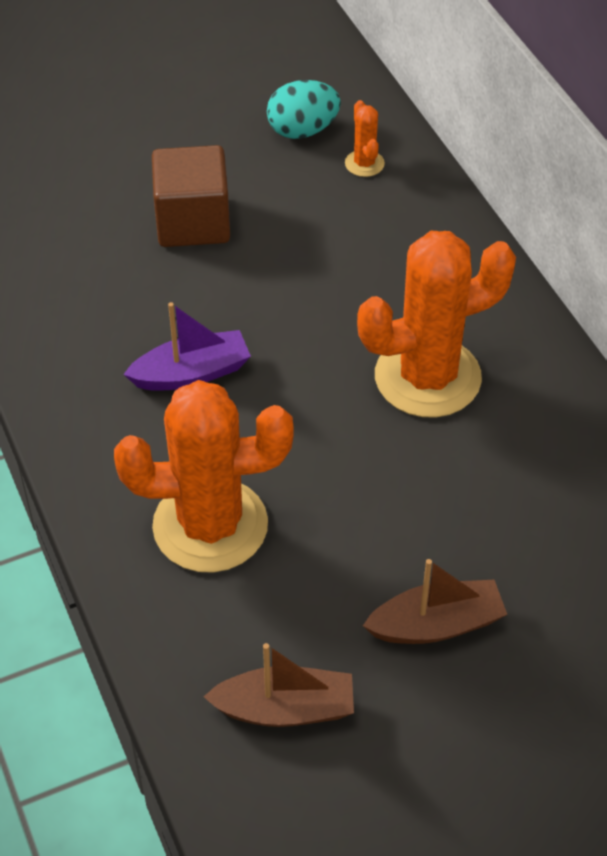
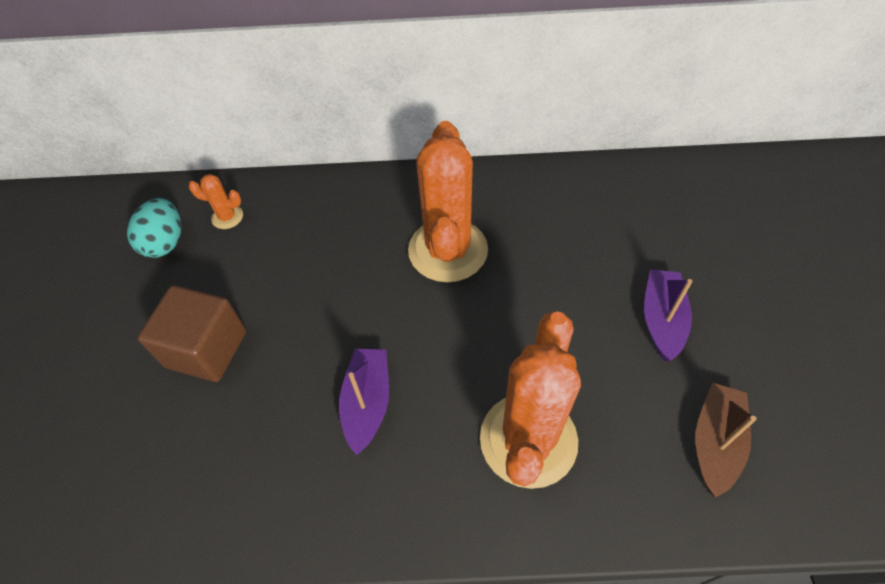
camera: 65 degrees left, 5 degrees up
brown boat [363,559,507,644] -> purple boat [644,269,693,361]

